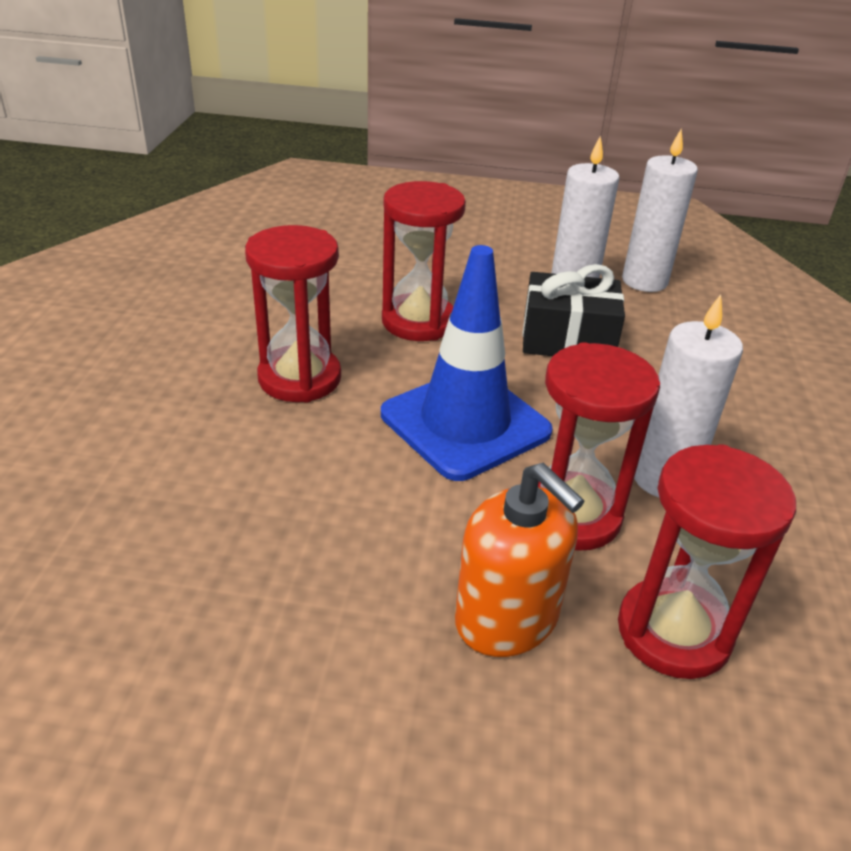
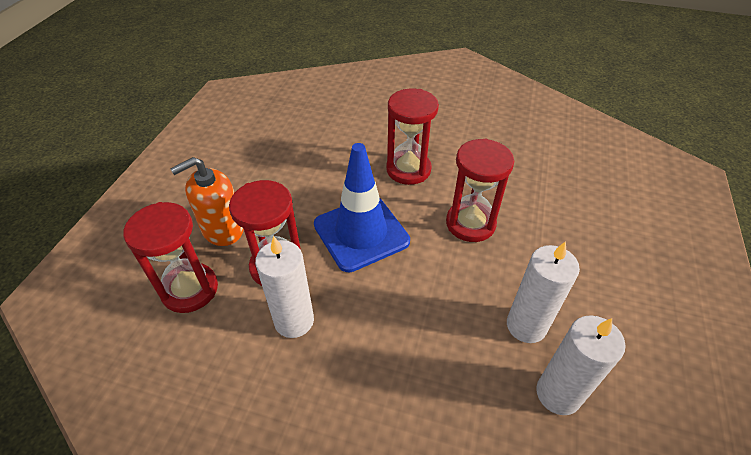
camera: 100 degrees right, 10 degrees up
black gift [522,264,625,356] -> none

